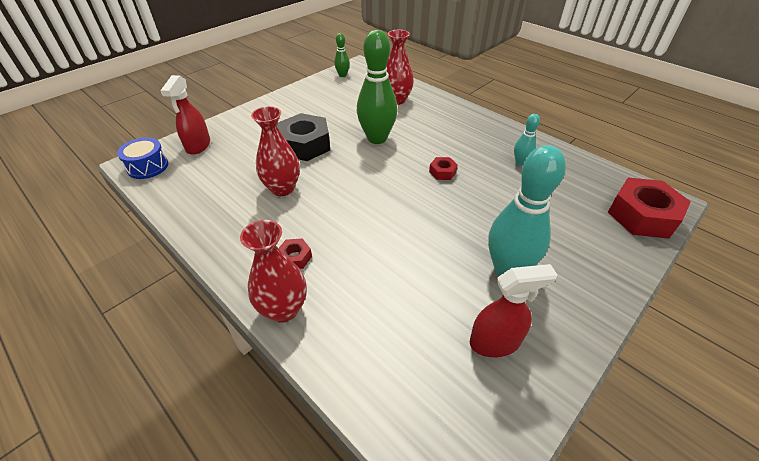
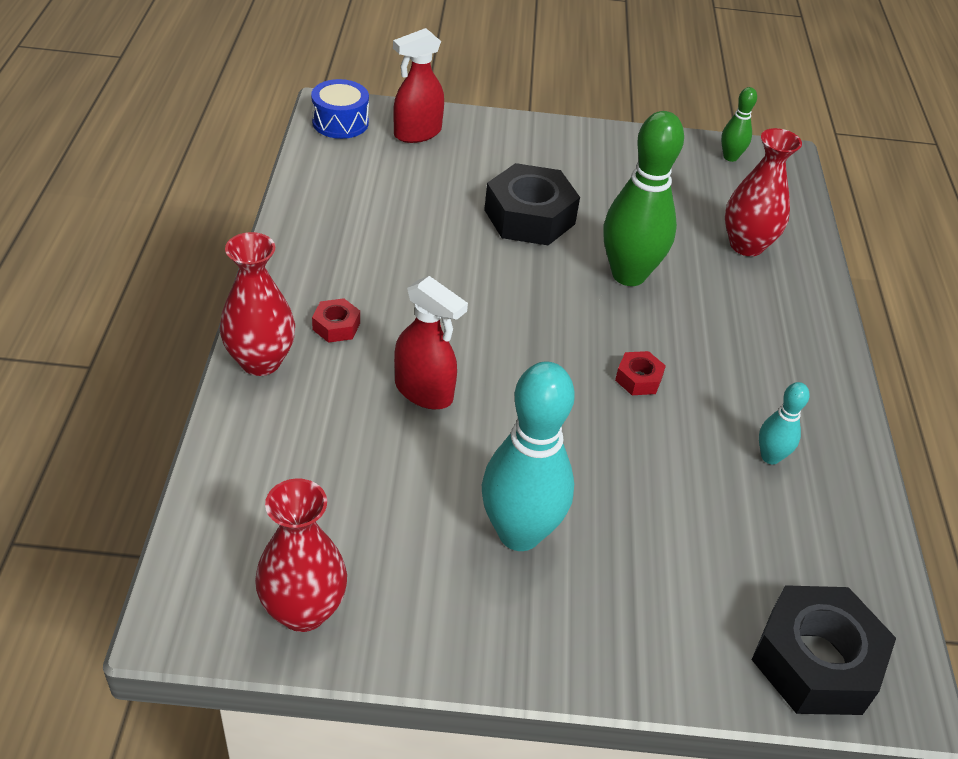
camera: 45 degrees right, 0 degrees up
red vase [251,106,300,196] -> red vase moved to [255,479,347,632]
red spray bottle [470,264,558,357] -> red spray bottle moved to [394,276,468,409]
red nut [608,178,691,239] -> black nut [752,585,896,715]

